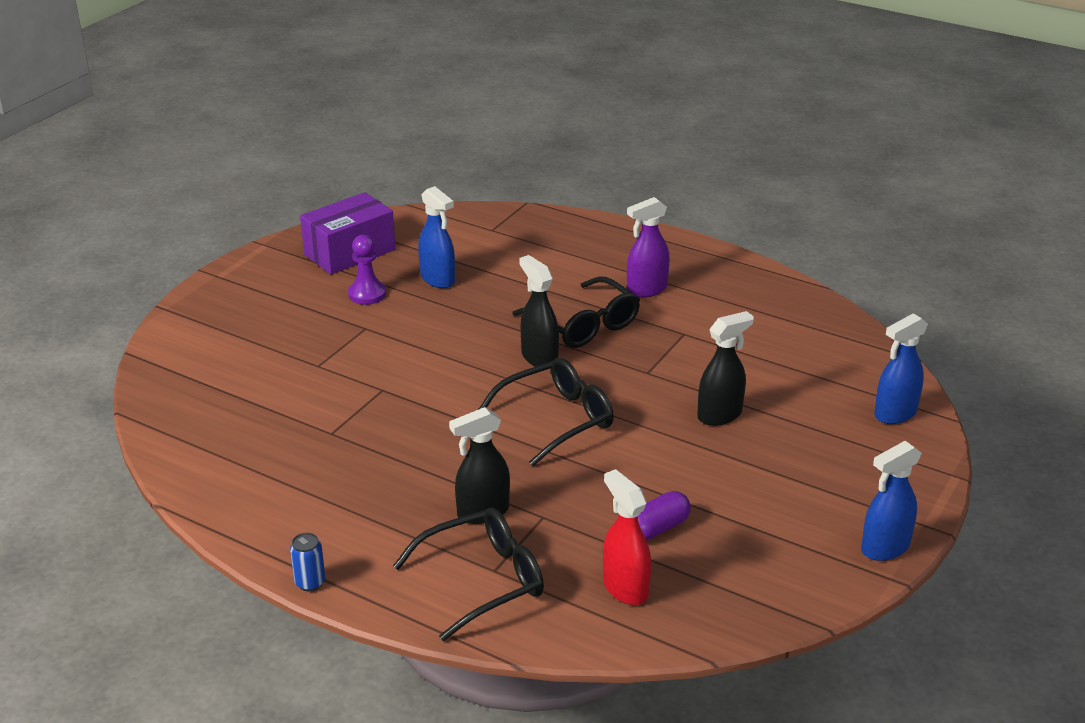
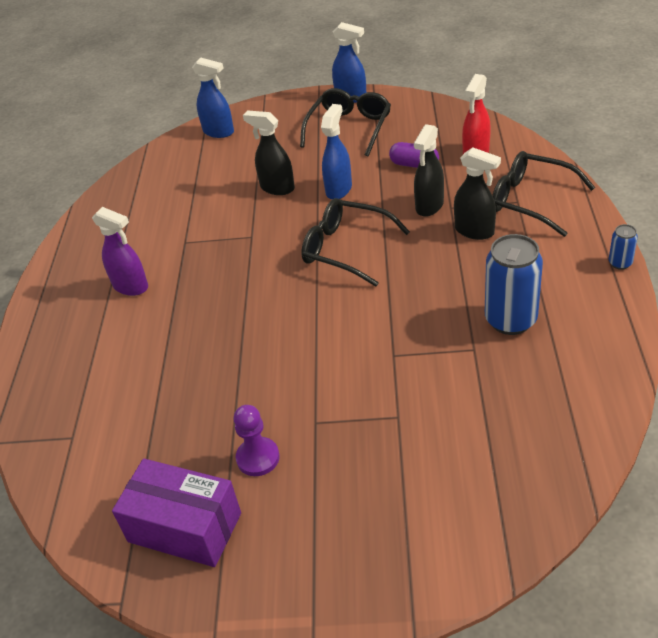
camera: 115 degrees left, 10 degrees up
blue spray bottle [418,186,455,288] -> blue spray bottle moved to [321,104,352,199]
black glasses [513,276,640,348] -> black glasses moved to [300,88,391,156]
black spray bottle [520,255,559,367] -> black spray bottle moved to [414,124,444,217]
none -> blue can [485,234,543,335]

